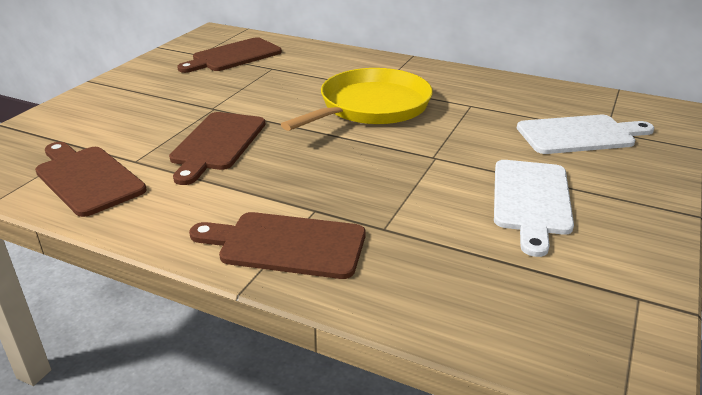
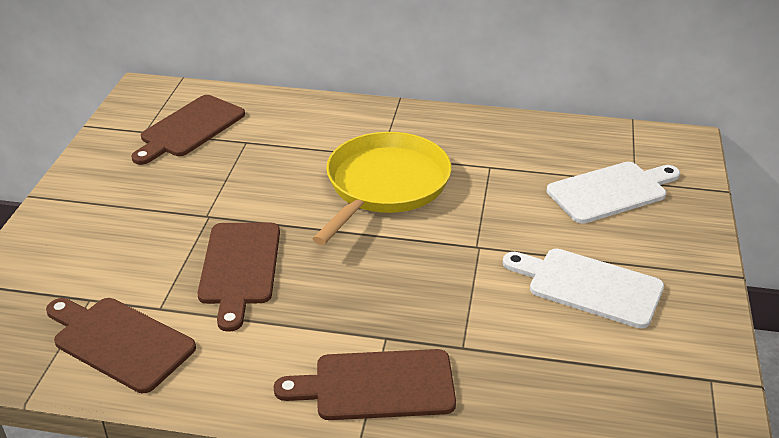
camera: 15 degrees left, 5 degrees up
white cutting board [494,160,574,257] -> white cutting board turned 120 degrees clockwise [503,249,664,328]

